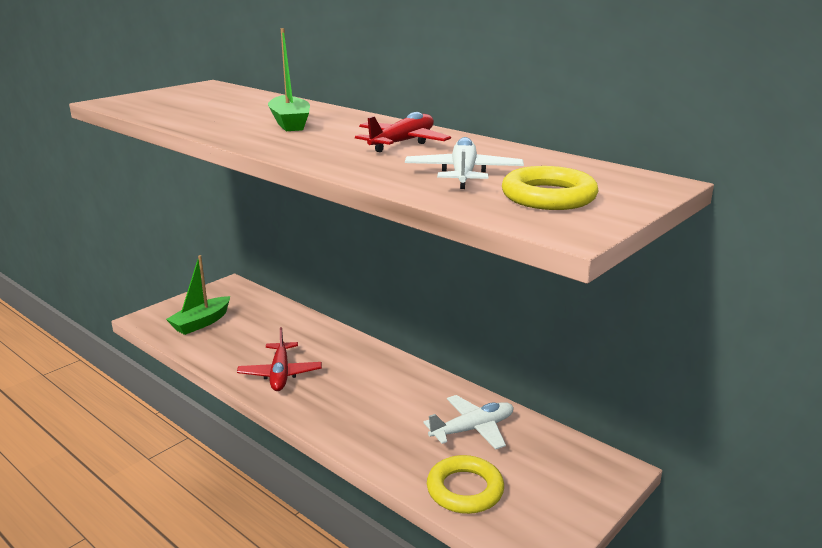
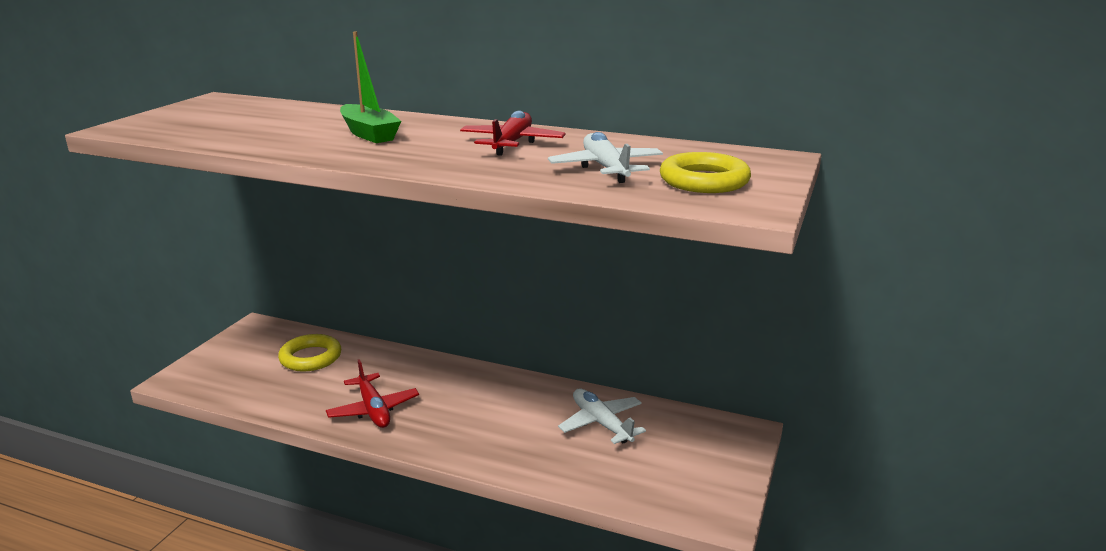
camera: 20 degrees left, 0 degrees up
green boat [166,255,230,335] -> none
white plane [423,395,514,449] -> white plane turned 75 degrees counterclockwise [558,389,646,444]
yellow ring [427,455,504,514] -> yellow ring moved to [278,334,341,371]

